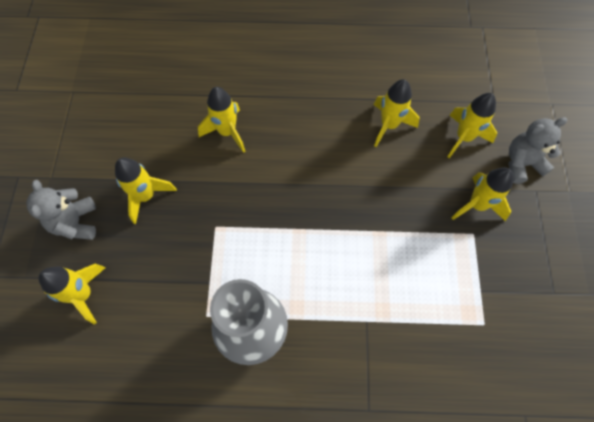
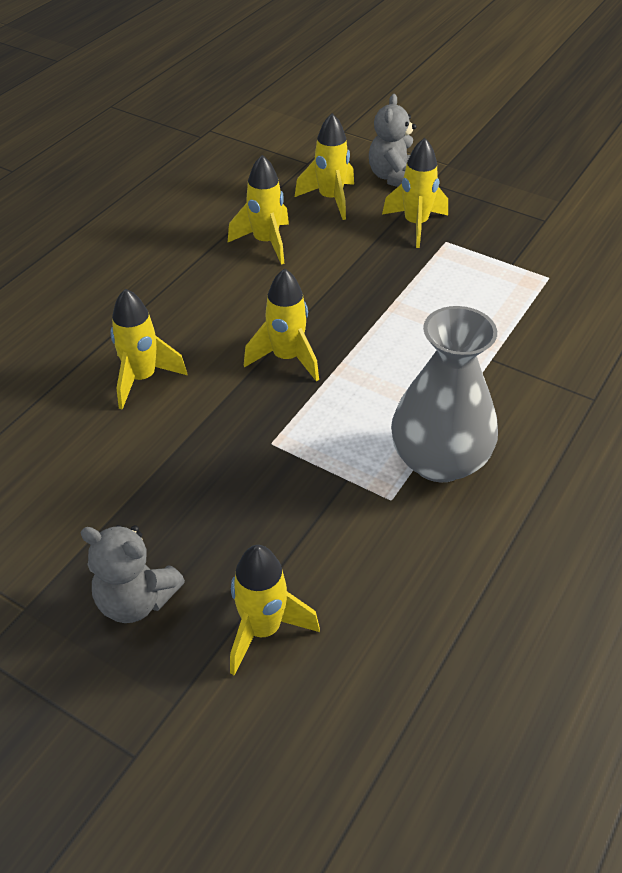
camera: 60 degrees left, 20 degrees down
yellow rocket [115,158,177,224] -> yellow rocket moved to [244,268,319,382]

